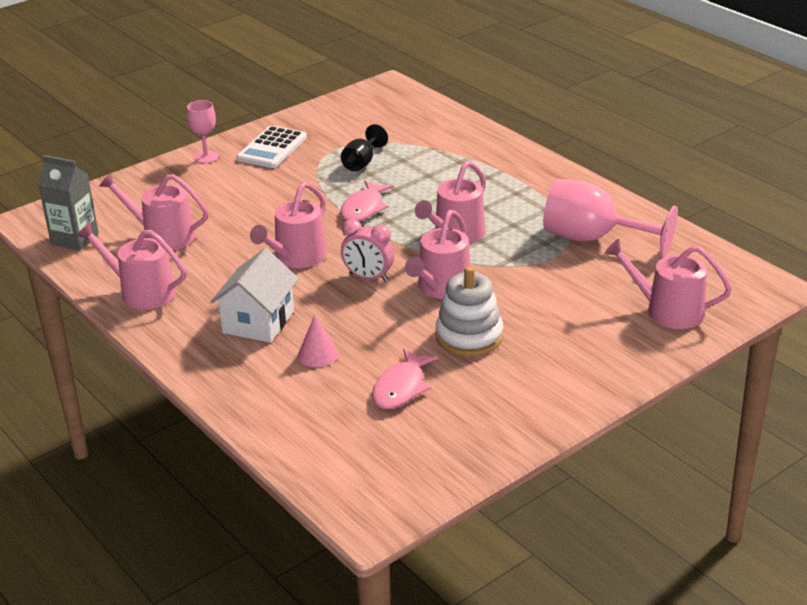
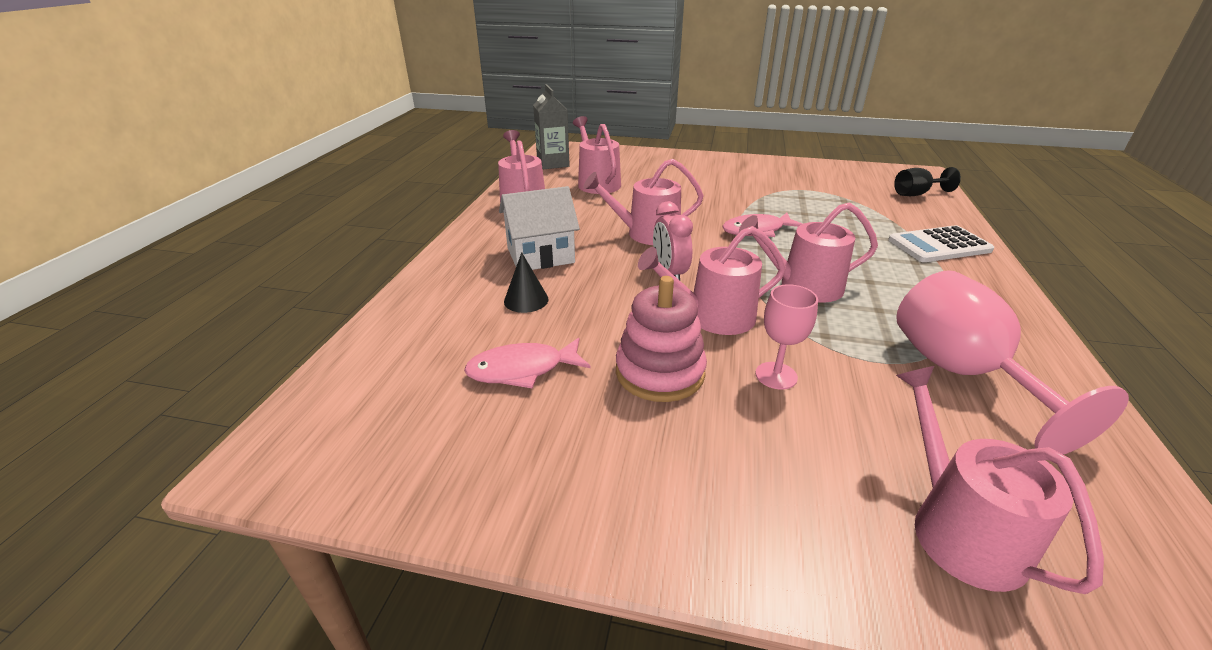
camera: 50 degrees right, 0 degrees up
pink goblet [187,100,219,163] -> pink goblet moved to [756,284,818,389]
white calculator [237,125,307,168] -> white calculator moved to [888,225,994,262]
pink cone [298,315,338,367] -> black cone [504,252,548,313]
black goblet [341,124,388,171] -> black goblet moved to [894,167,961,196]
white stacking toy [436,266,503,357] -> pink stacking toy [616,276,707,402]

